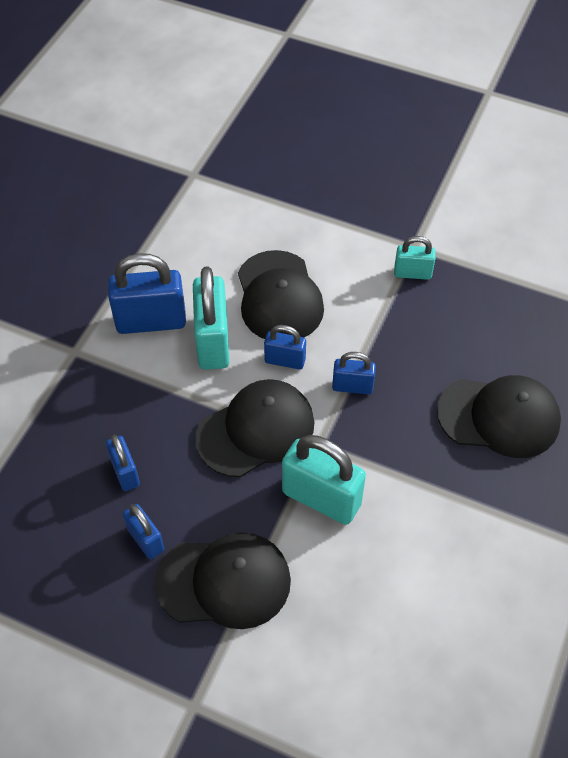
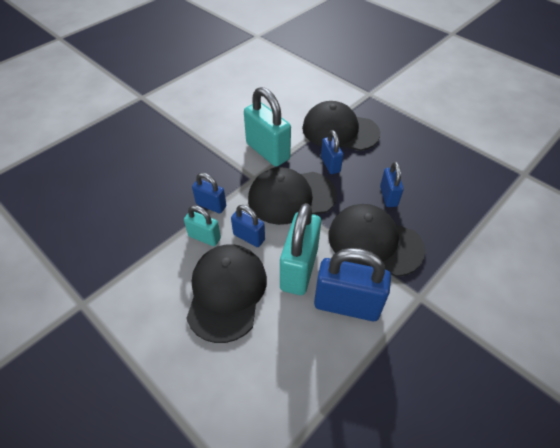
camera: 160 degrees left, 5 degrees down
blue padlock [123,504,164,559] -> blue padlock moved to [321,130,343,174]
turquoise padlock [394,236,436,280] -> turquoise padlock moved to [184,205,221,246]
black cap [437,375,561,458] -> black cap moved to [328,204,425,277]

